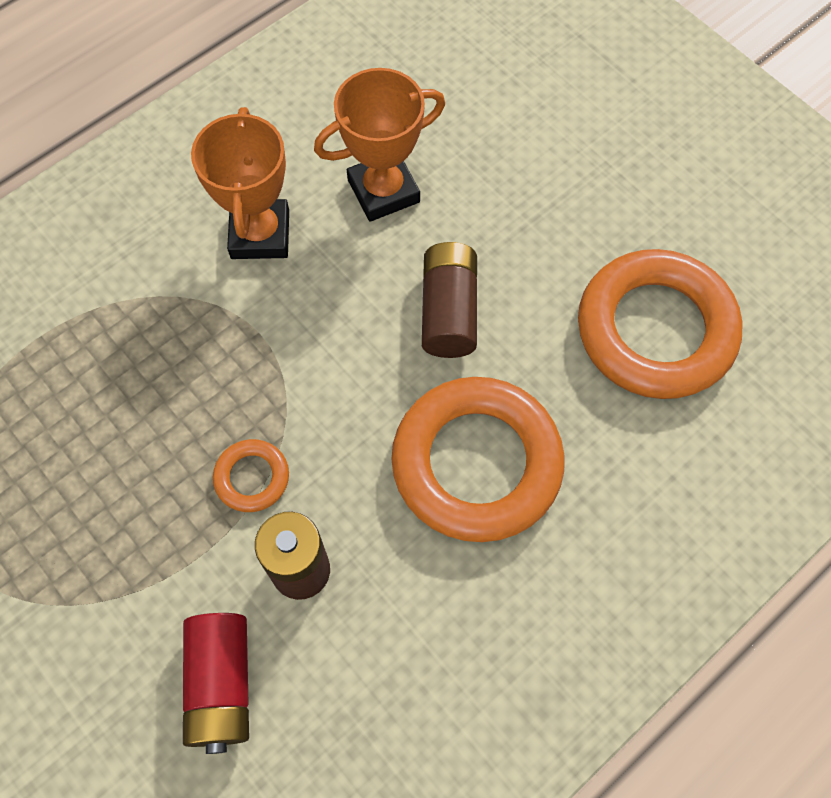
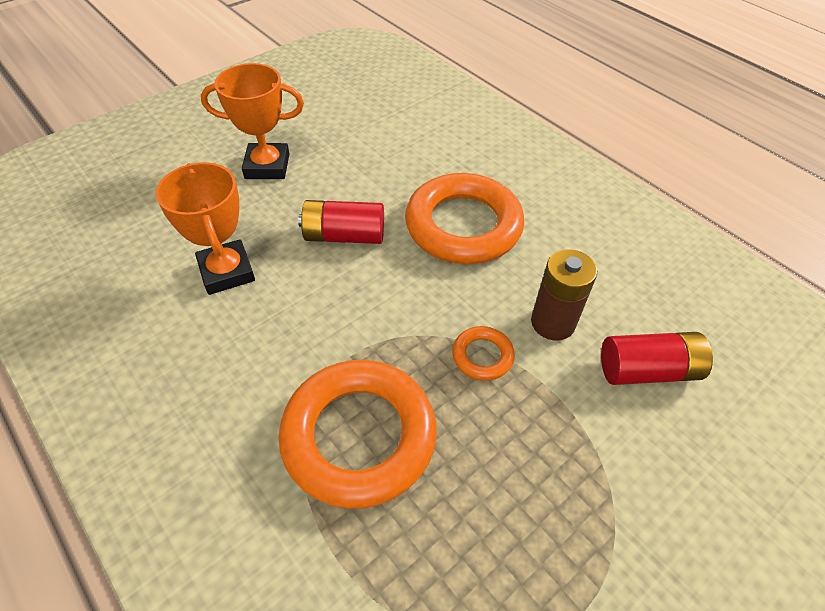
camera: 90 degrees left, 15 degrees down
orange trophy [191,107,289,259] -> orange trophy moved to [201,63,304,179]
brown battery [422,242,477,358] -> red battery [298,200,384,244]
orange ring [578,249,743,399] -> orange ring moved to [279,360,437,509]

